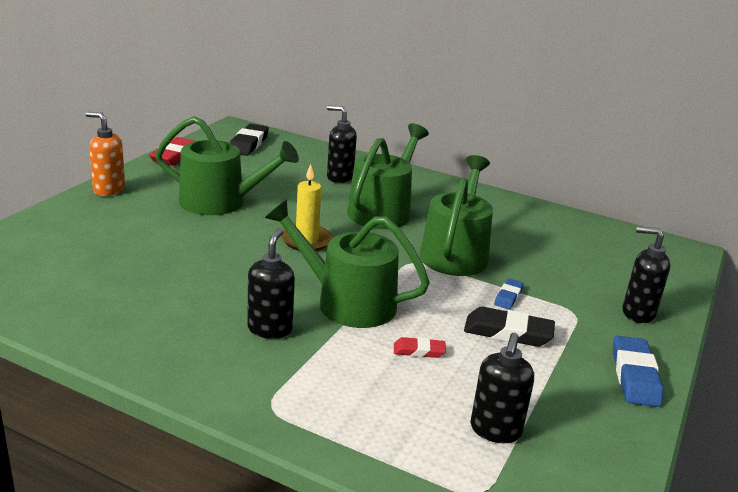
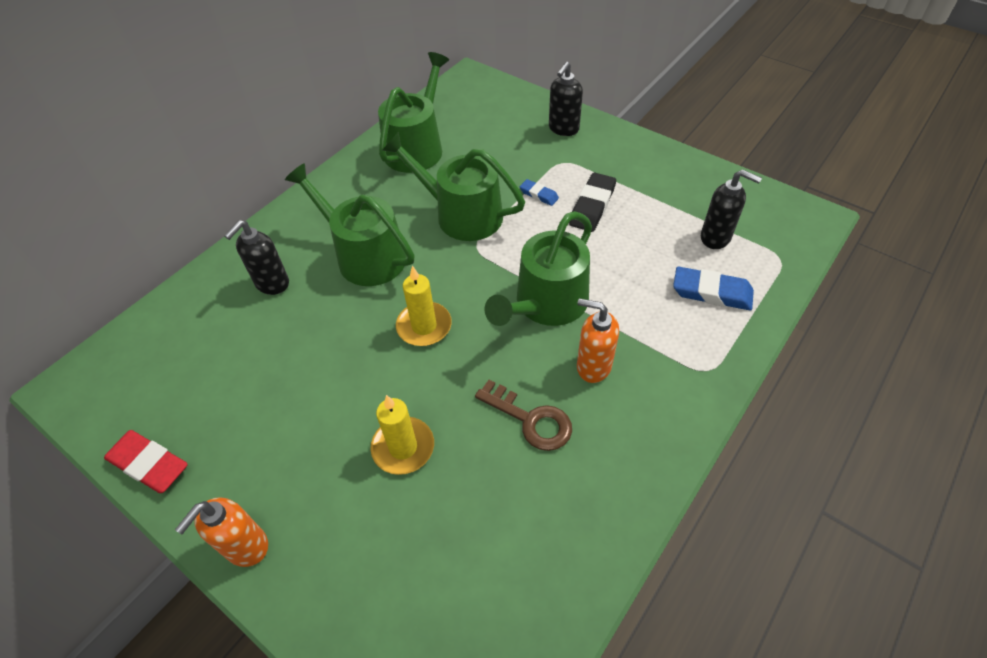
camera: 75 degrees left, 25 degrees up
green watering can [155,116,299,215] -> green watering can moved to [378,52,449,173]
black eraser [230,124,269,156] -> none
black soap dispenser [247,228,295,339] -> orange soap dispenser [577,298,619,383]
red eraser [394,337,446,358] -> none
blue eraser [613,336,663,407] -> blue eraser moved to [673,267,754,310]
none -> yellow candle [370,395,434,475]
none -> brown key [475,380,572,451]

